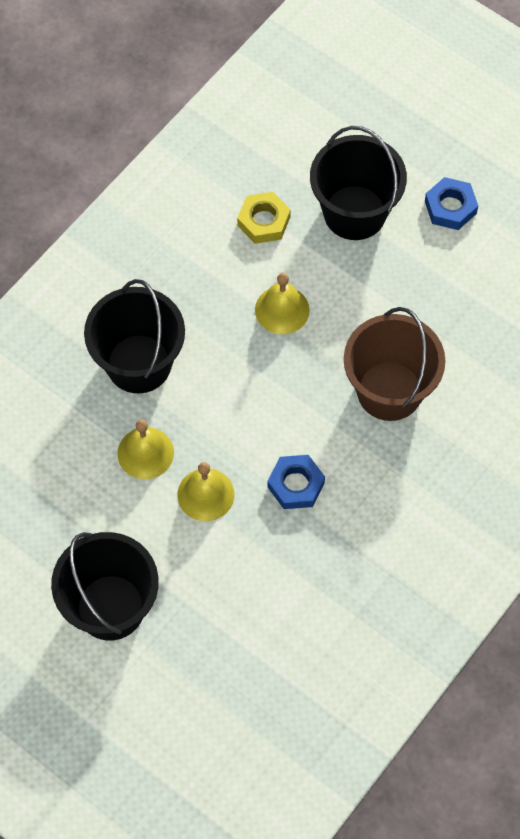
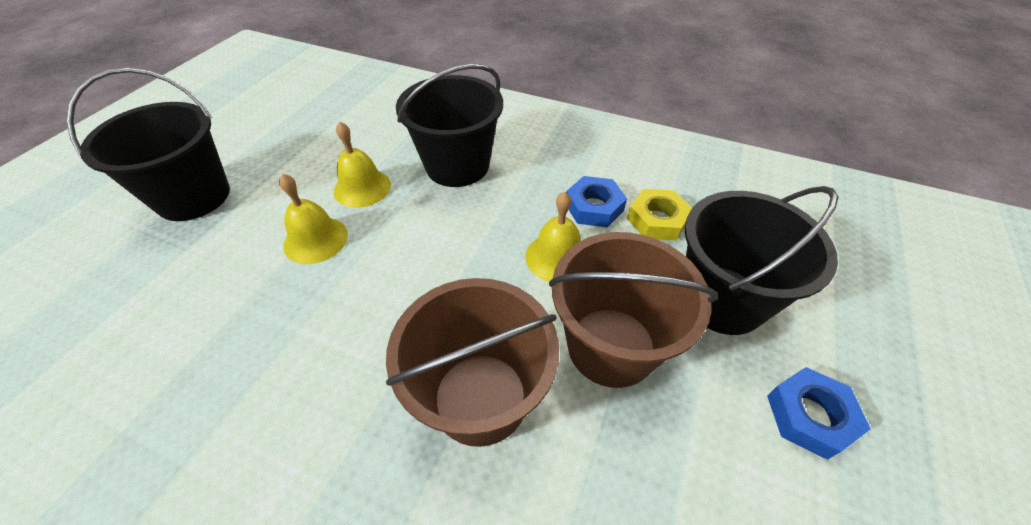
camera: 75 degrees right, 15 degrees down
blue nut [267,455,325,509] -> blue nut moved to [566,176,627,228]
none -> brown bucket [549,232,718,388]

